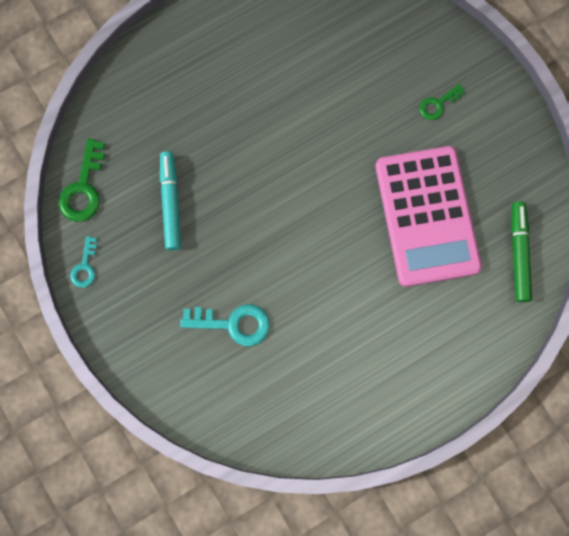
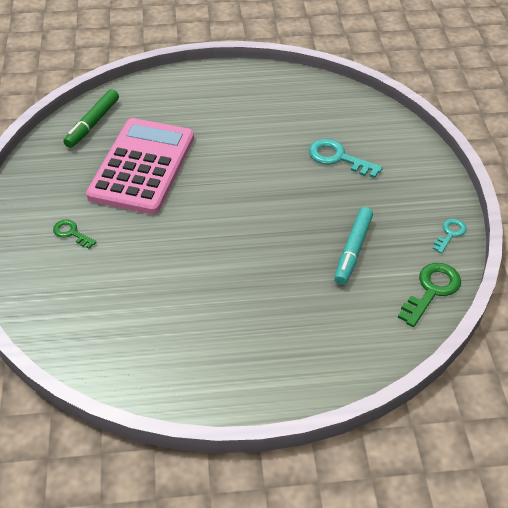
camera: 155 degrees left, 30 degrees down
green key [419,84,465,120] -> green key turned 135 degrees counterclockwise [53,219,97,249]

